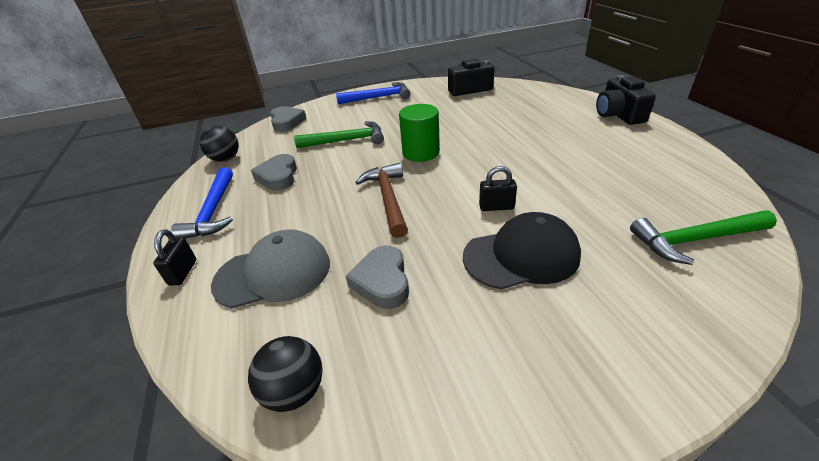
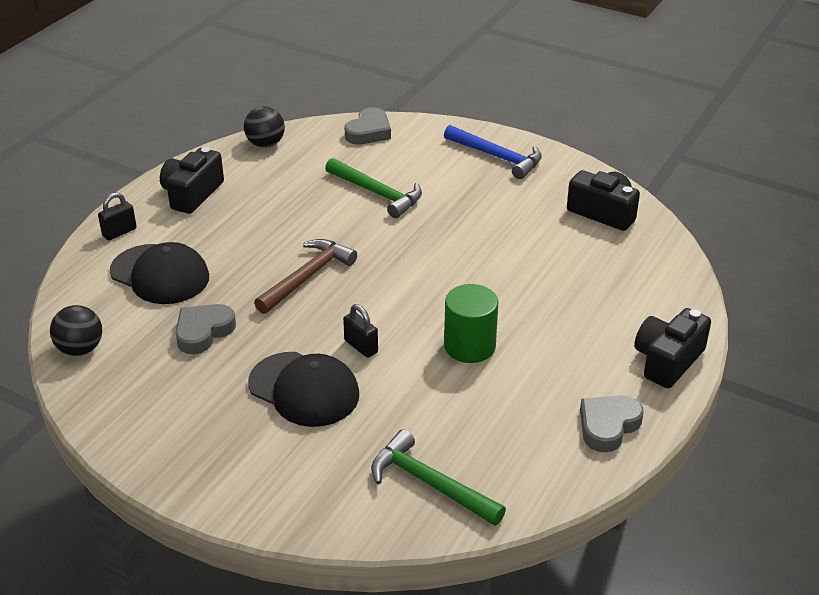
camera: 45 degrees right, 0 degrees up
blue hammer [171,167,233,239] -> black camera [160,147,224,214]
grey cap [211,230,330,308] -> black cap [110,242,209,304]
grey heart [251,154,297,191] -> grey heart moved to [580,395,643,453]
green cylinder [399,104,440,162] -> green cylinder moved to [444,284,498,363]

